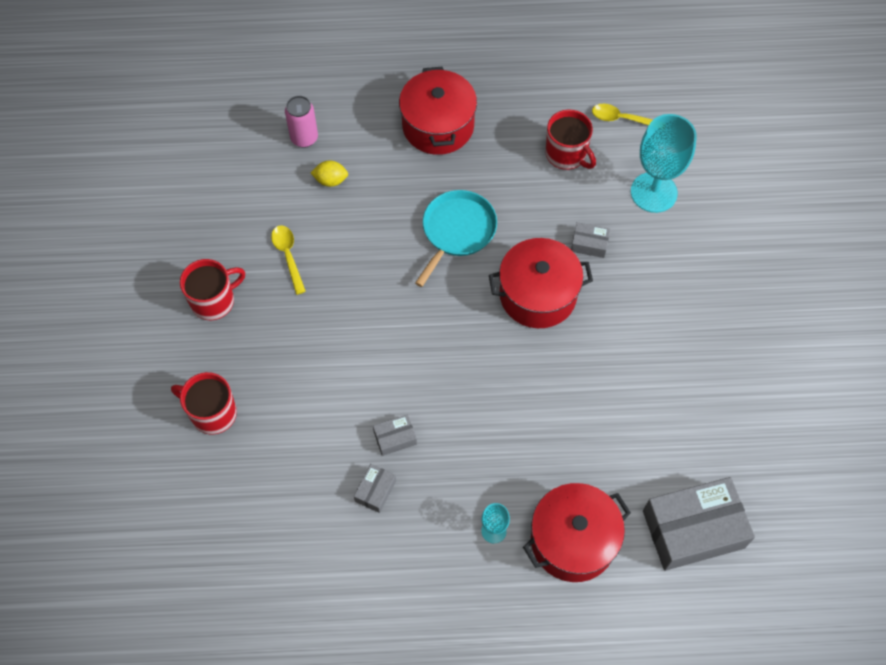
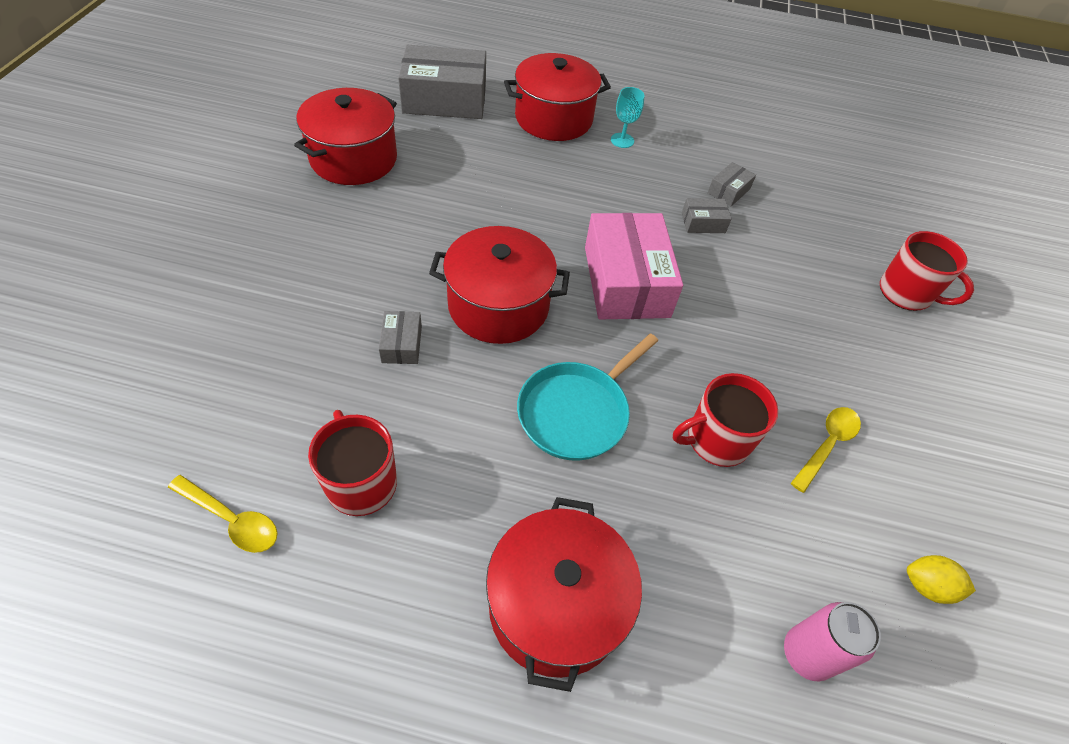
camera: 170 degrees left, 10 degrees down
red mug [180,259,245,320] -> red mug moved to [673,373,778,467]
yellow spoon [271,225,306,295] -> yellow spoon turned 135 degrees counterclockwise [791,407,861,493]
yellow lemon [311,160,348,187] -> yellow lemon moved to [907,555,976,604]
grey box [571,222,610,258] -> grey box turned 60 degrees clockwise [379,311,422,364]
turquoise goblet [631,114,697,213] -> none
none -> red pot [294,88,397,185]
none -> pink box [585,213,683,319]

